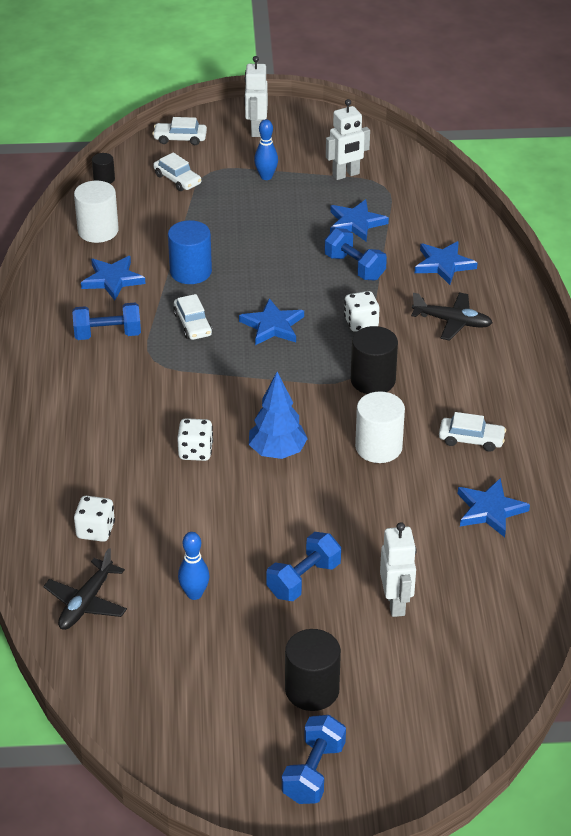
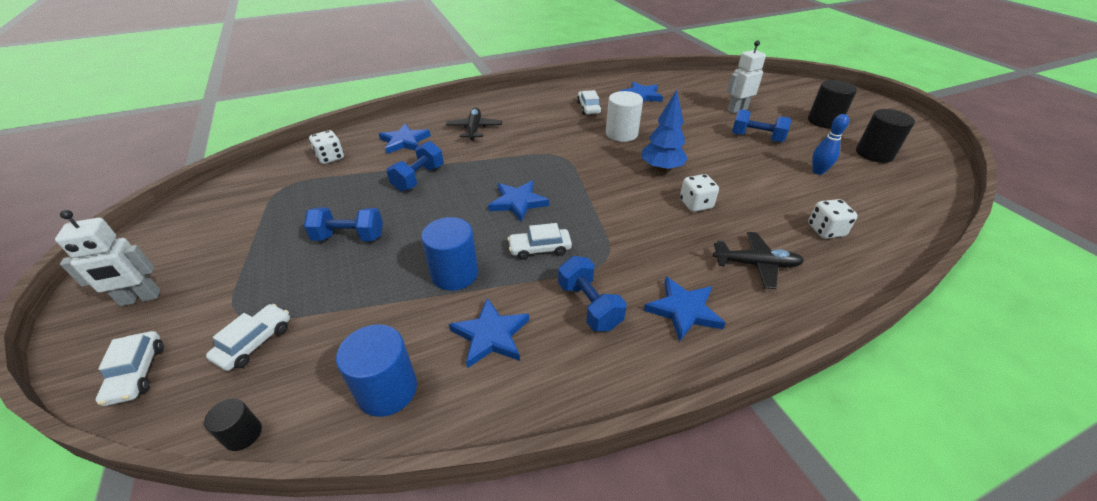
camera: 110 degrees left, 0 degrees up
black plane [43,548,127,630] -> black plane moved to [713,232,804,289]
white cylinder [74,181,119,243] -> blue cylinder [336,324,417,417]
white car [173,294,212,340] -> white car turned 150 degrees counterclockwise [508,223,572,260]
blue bowling pin [254,119,278,180] -> none
blue dumbbell [282,715,346,804] -> blue dumbbell moved to [304,207,383,241]
white robot [326,99,370,180] -> none
blue star [330,199,389,241] -> blue star moved to [644,277,726,342]
white dice [344,291,380,332] -> white dice moved to [309,130,344,164]
black cylinder [351,326,398,394] -> black cylinder moved to [856,109,915,163]

